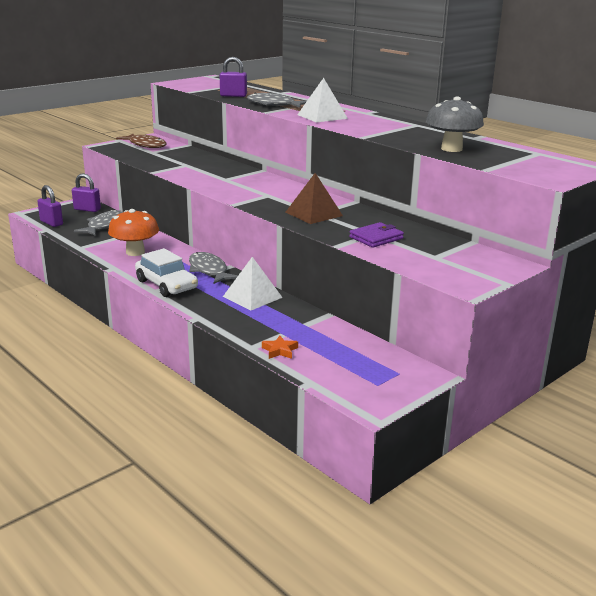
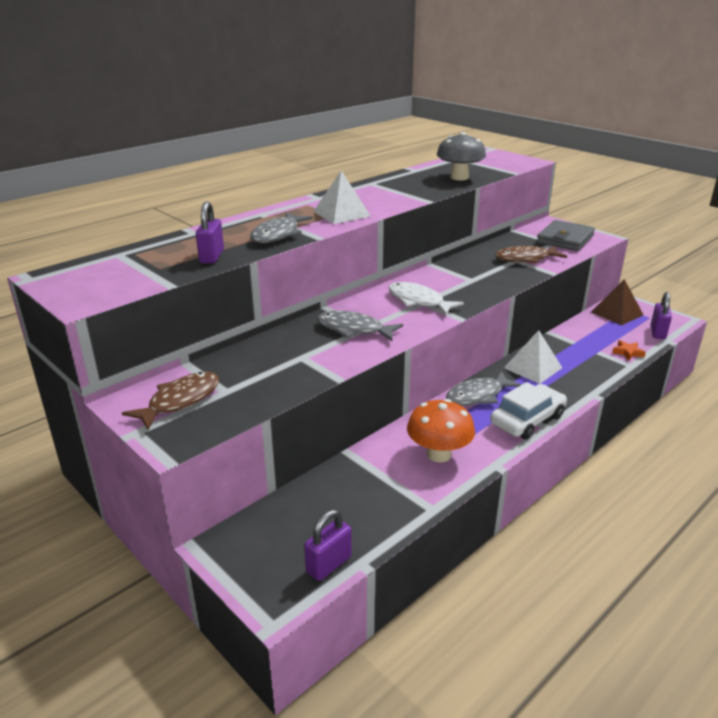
camera: 90 degrees left, 5 degrees up
purple padlock [72,173,101,212] -> purple padlock moved to [651,292,672,339]
grey fish [74,209,123,236] -> grey fish moved to [317,311,403,341]
brown pyramid [286,173,343,224] -> brown pyramid moved to [591,279,643,325]
purple wallet [349,222,404,248] -> brown fish [495,246,567,264]
none -> white fish [388,282,464,315]
none -> grey wallet [537,220,595,251]

